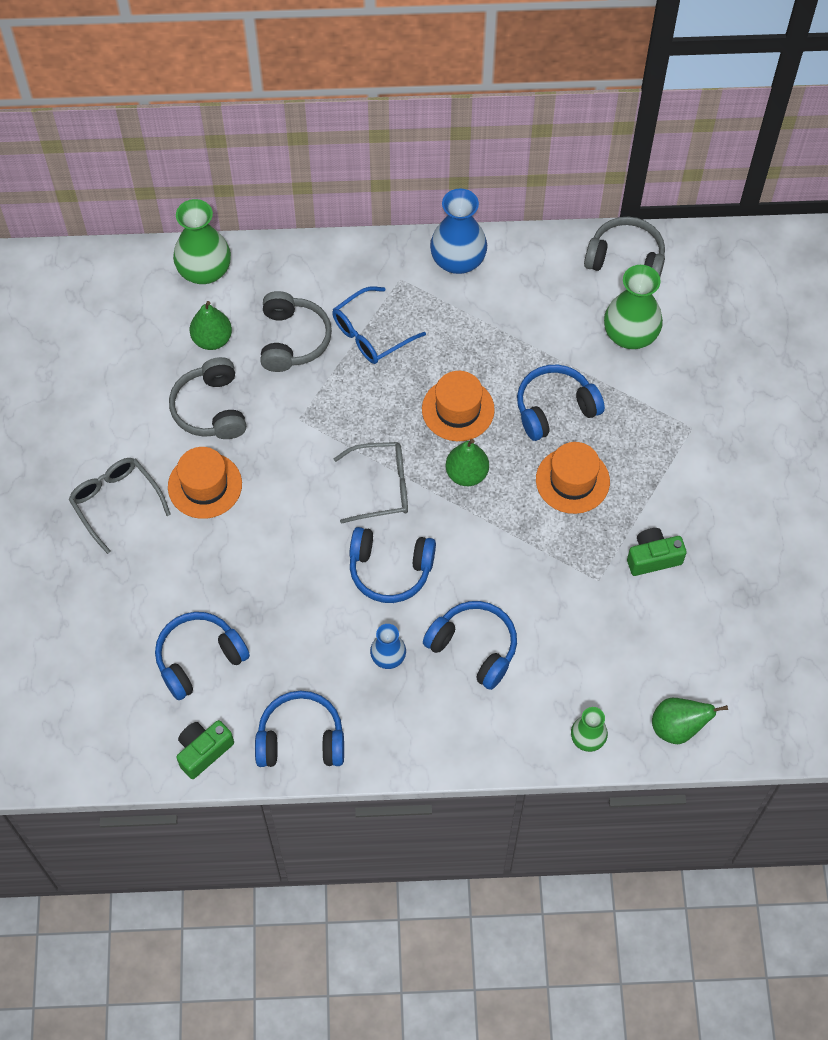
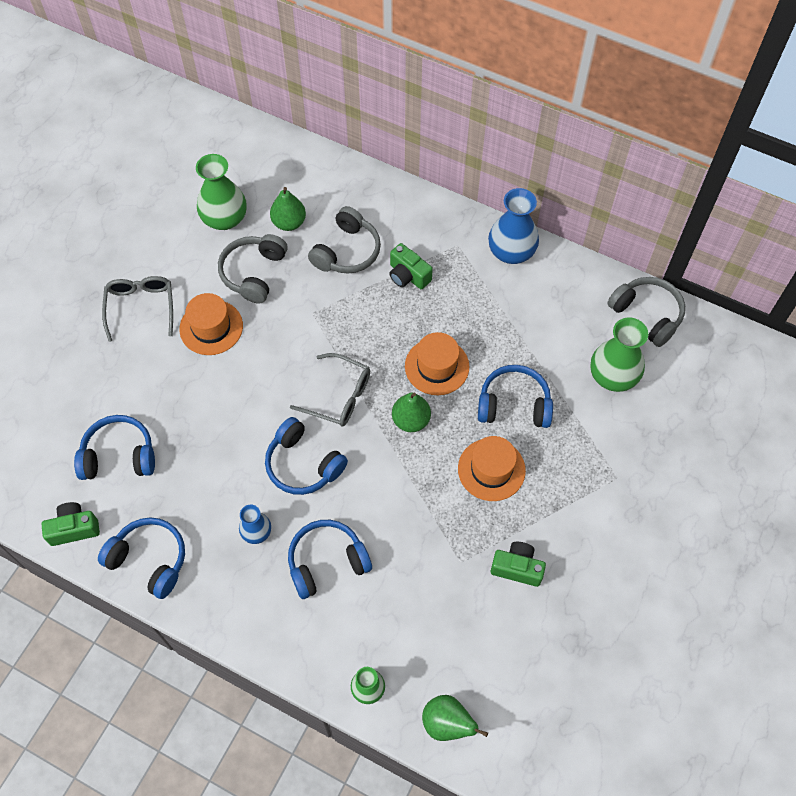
camera: 30 degrees right, 0 degrees up
green vase [173,199,231,284] -> green vase moved to [196,154,247,230]
blue glasses [332,286,426,364] -> green camera [389,243,433,289]
blue headphones [423,601,517,690] -> blue headphones turned 90 degrees counterclockwise [288,520,372,599]

